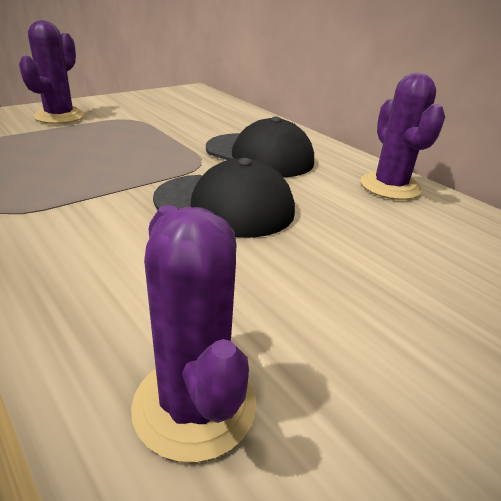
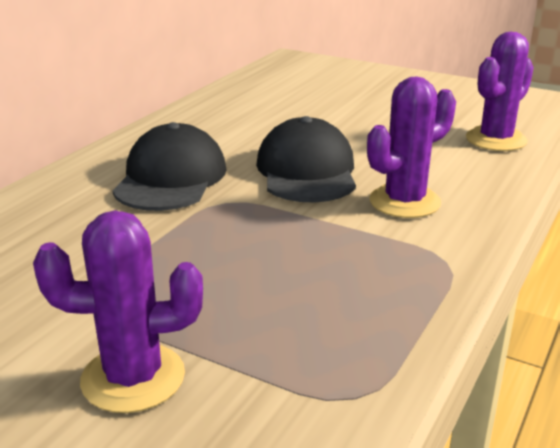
camera: 110 degrees left, 5 degrees down
purple cactus [361,73,445,200] -> purple cactus moved to [367,76,456,218]

